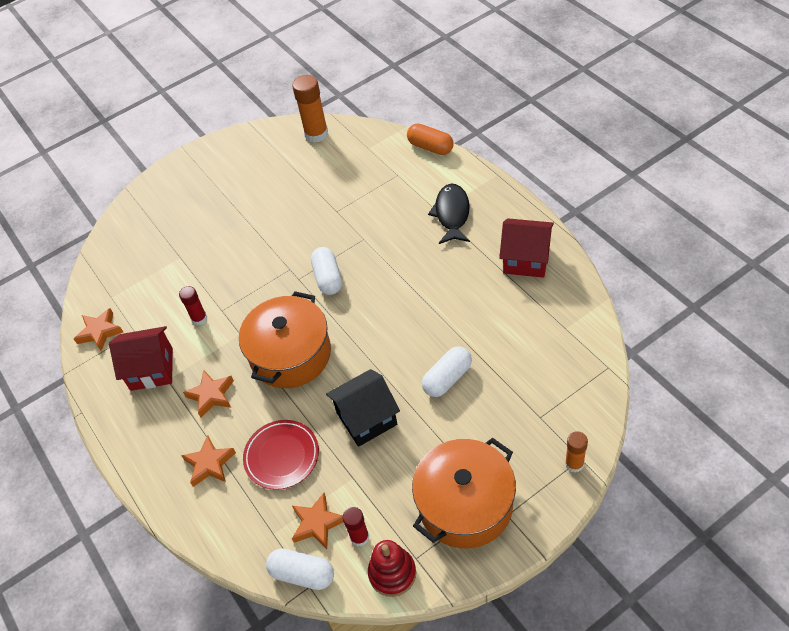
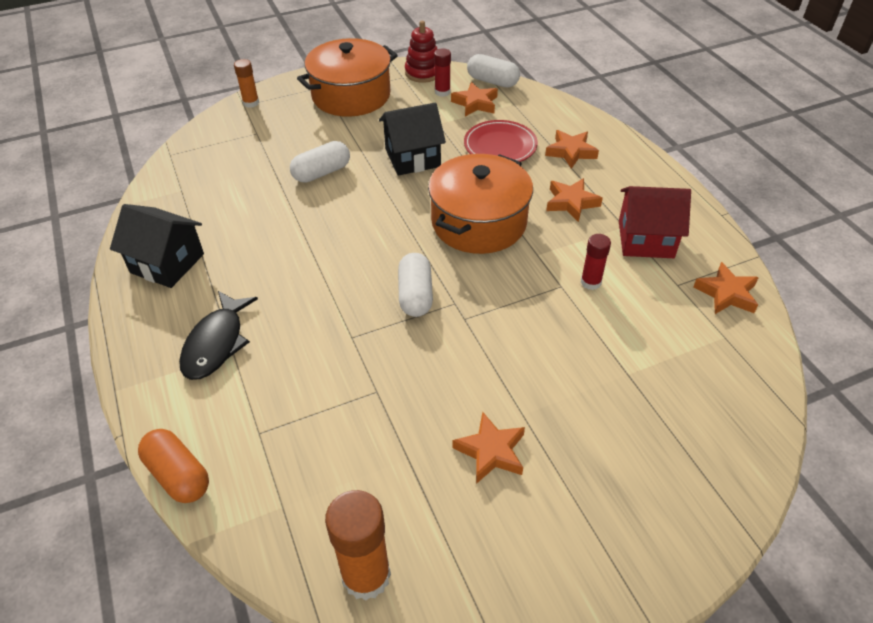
camera: 175 degrees left, 5 degrees down
red house [499,218,554,278] -> black house [110,204,204,288]
none -> orange star [452,412,525,484]

